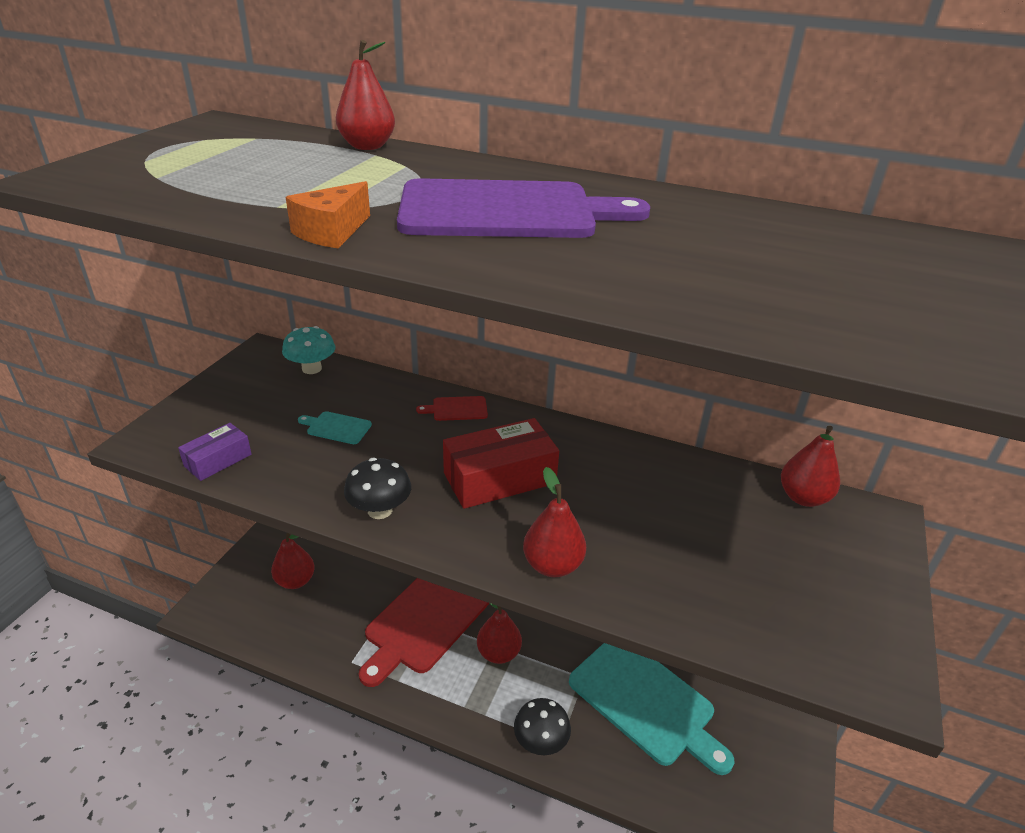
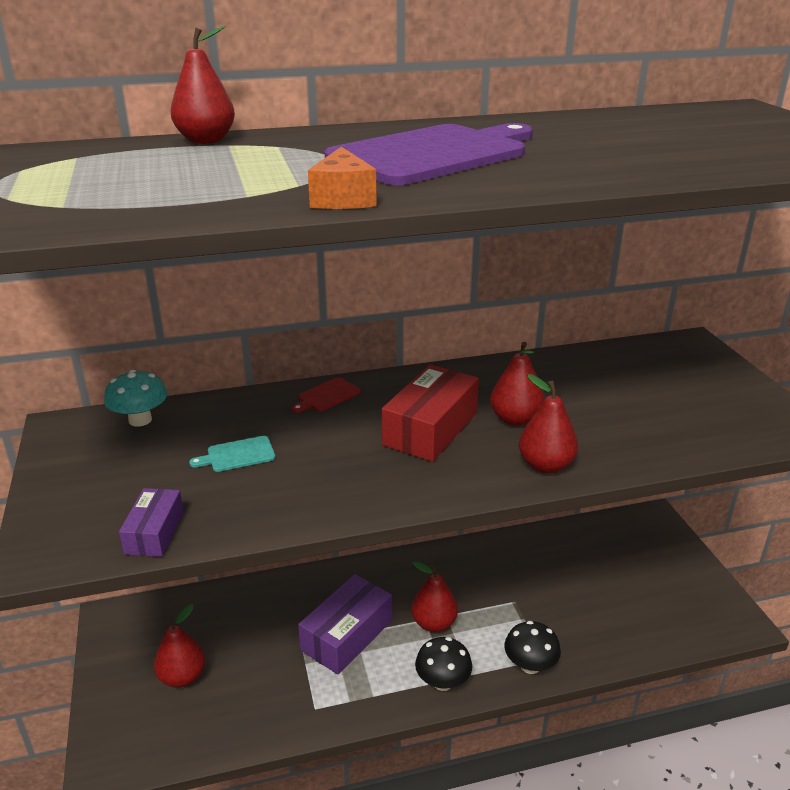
camera: 35 degrees left, 5 degrees down
black mushroom [344,458,411,519] -> black mushroom moved to [415,637,472,691]
red cutting board [359,578,490,687] -> purple box [298,574,392,674]
turquoise cutting board [569,643,734,775] -> none
red pear [781,425,840,507] -> red pear moved to [490,342,545,426]

